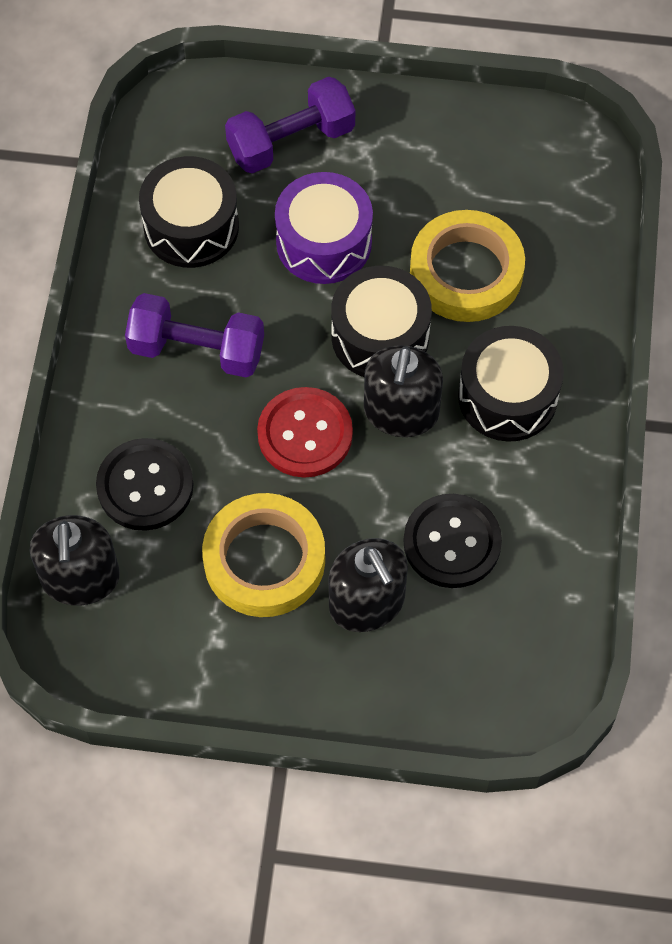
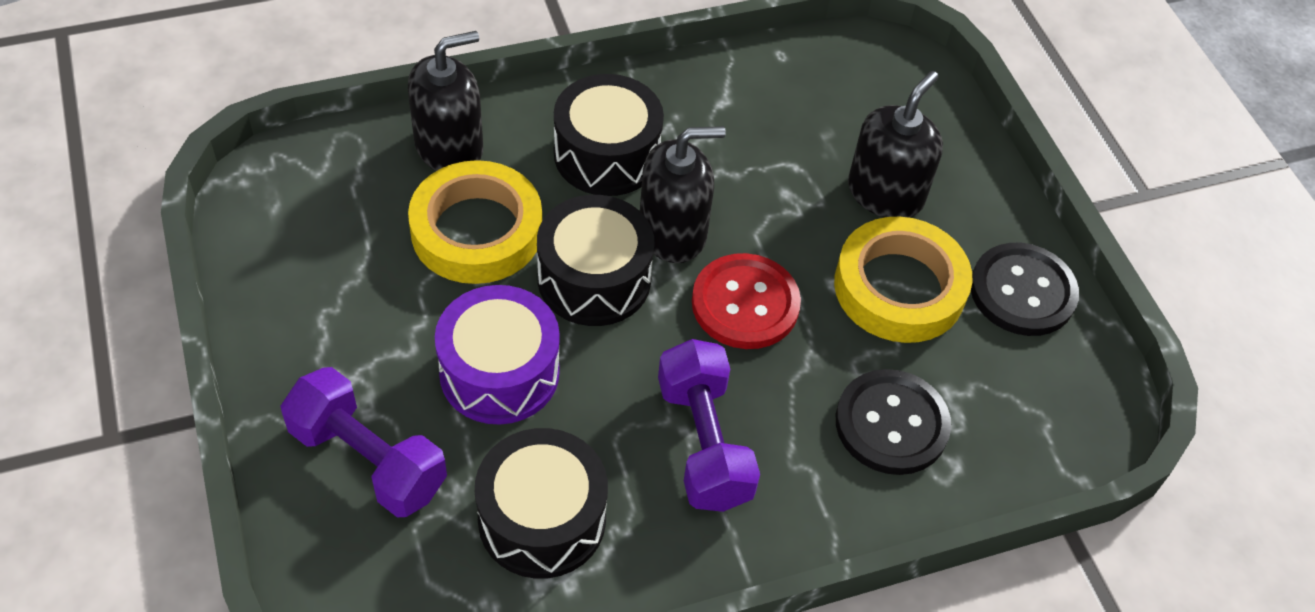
camera: 120 degrees left, 10 degrees down
black soap dispenser [30,515,120,606] -> black soap dispenser moved to [408,31,483,171]
black button [403,494,502,588] -> black button moved to [971,243,1079,336]

